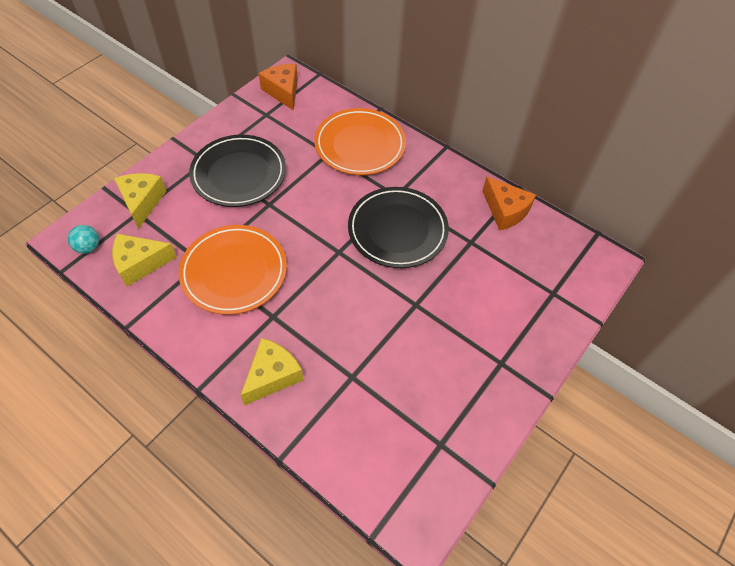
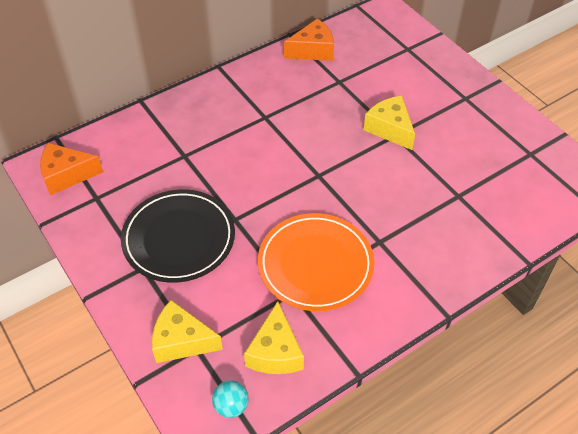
camera: 70 degrees left, 5 degrees down
yellow cheese [240,338,303,406] -> yellow cheese moved to [364,96,415,150]
orange plate [314,108,406,175] -> none
black plate [348,187,449,268] -> none

